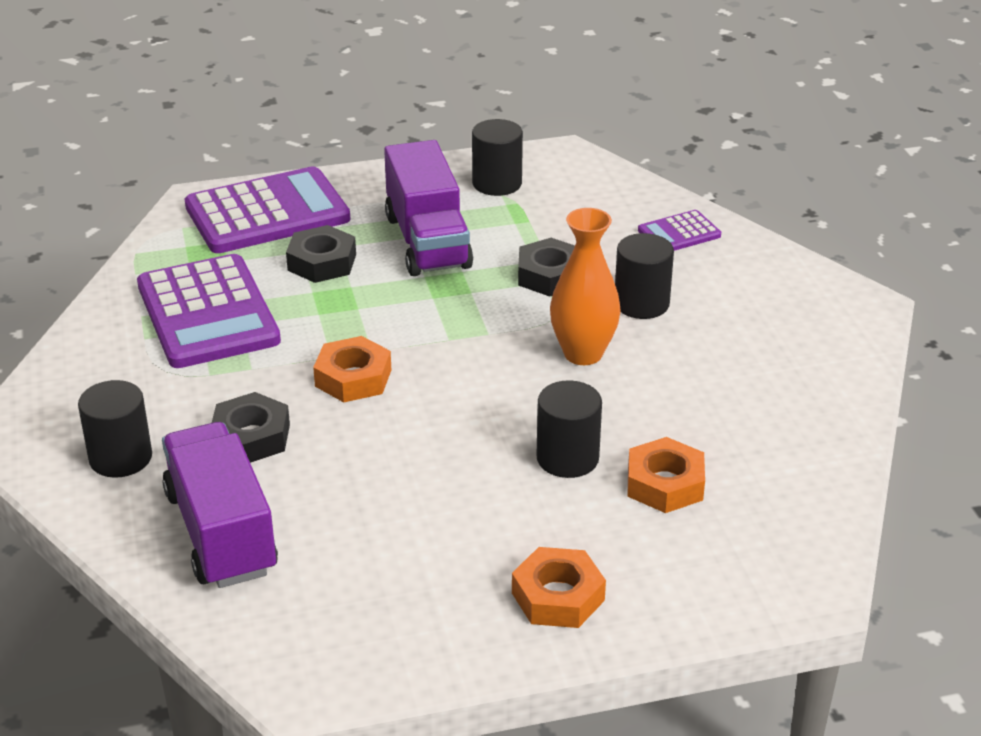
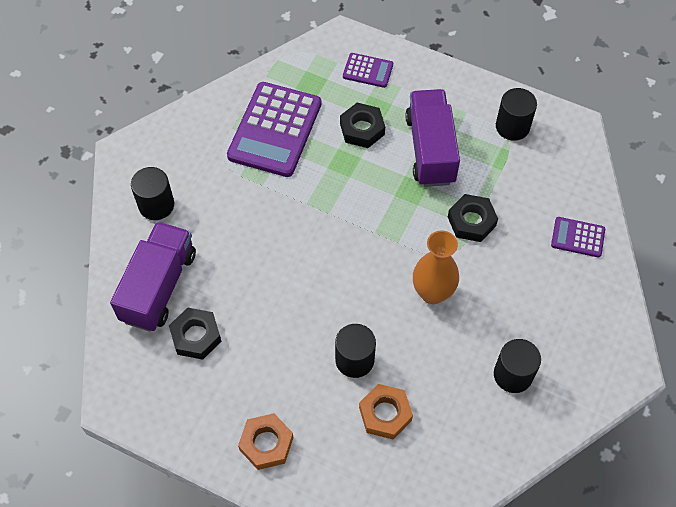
camera: 40 degrees right, 25 degrees up
purple calculator [185,166,350,253] -> purple calculator [343,53,393,88], size x0.48
black nut [212,392,290,463] -> black nut moved to [169,308,221,360]
orange nut [313,336,391,402] -> none
purple truck [384,140,473,276] -> purple truck turned 150 degrees clockwise [405,89,460,187]
black cylinder [615,233,674,319] -> black cylinder moved to [494,339,541,393]

